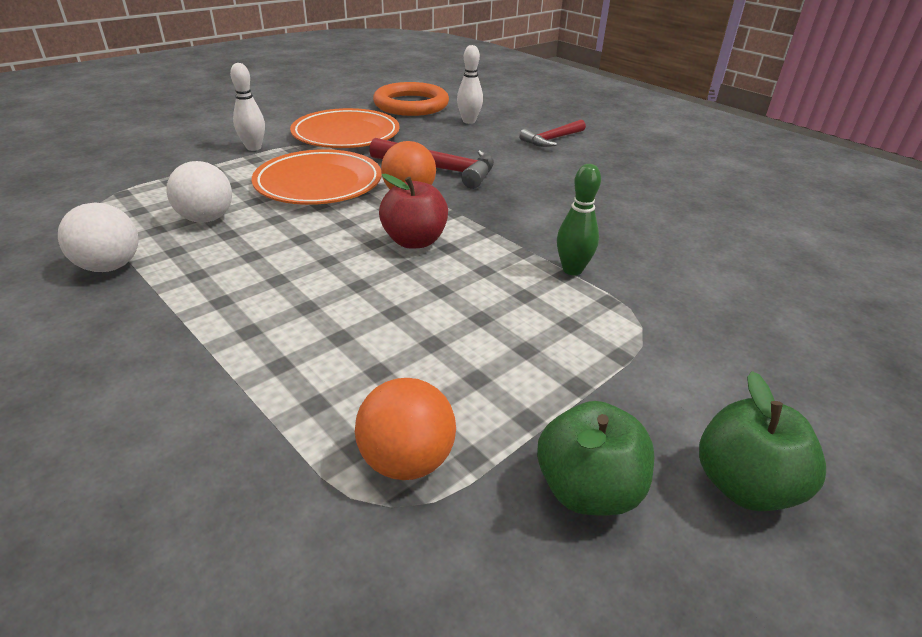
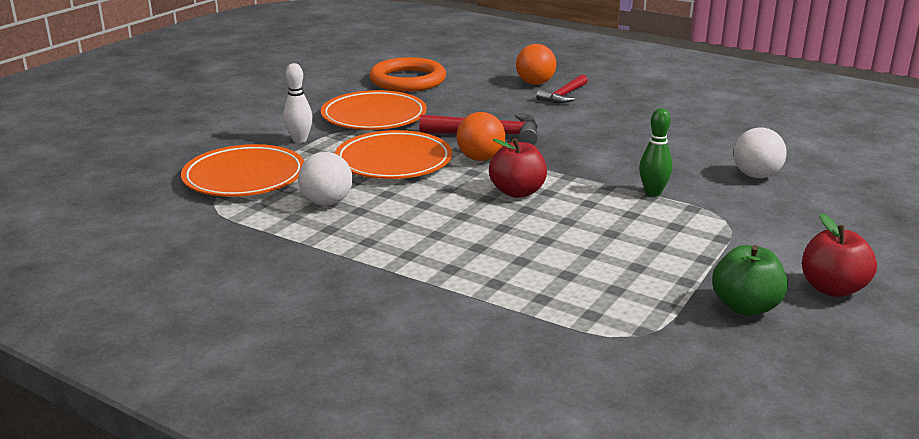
camera: 15 degrees left, 10 degrees down
white ball [58,202,138,272] -> white ball moved to [734,127,787,178]
orange ball [355,378,456,480] -> orange ball moved to [516,44,556,85]
white bowling pin [457,45,483,124] -> none
green apple [699,371,826,511] -> red apple [802,213,877,297]
none -> orange plate [181,144,304,197]

